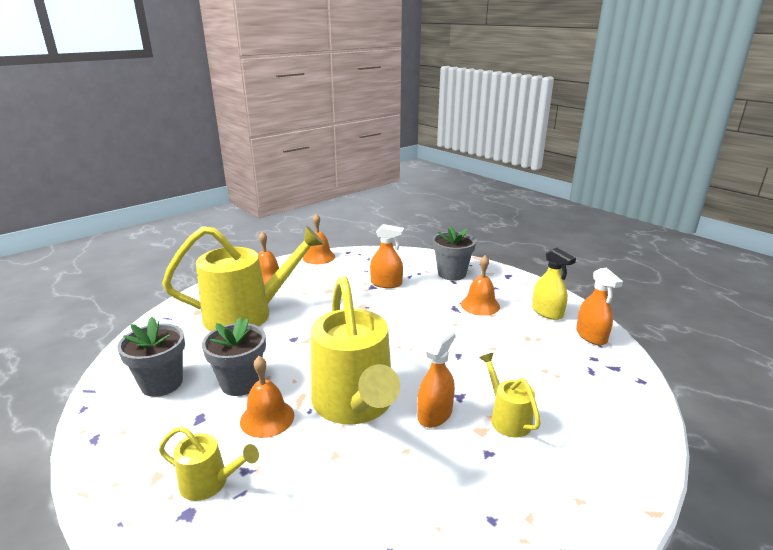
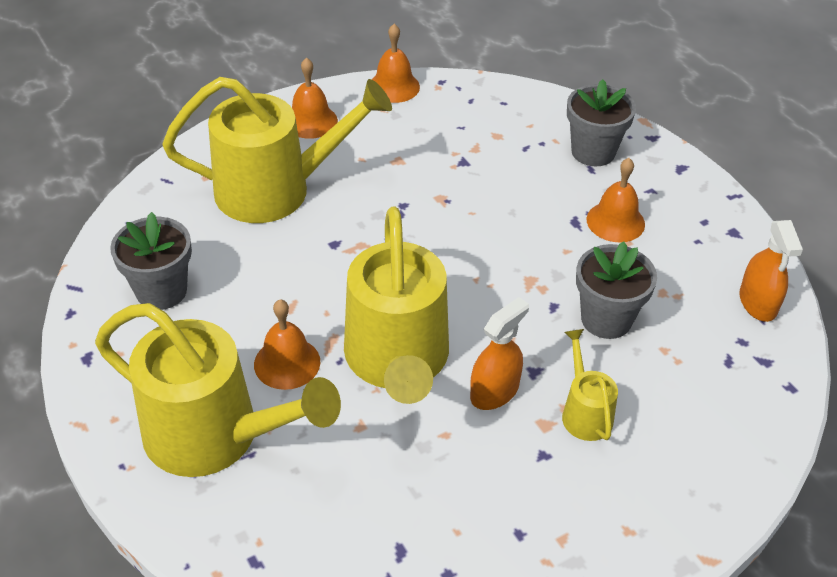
camera: 10 degrees right, 20 degrees up
yellow watering can [159,426,259,501] -> yellow watering can [95,303,341,477], size x2.17
grey flower pot [202,317,266,396] -> grey flower pot moved to [576,241,657,339]
orange spray bottle [370,224,404,288] -> none
yellow spray bottle [532,248,576,320] -> none

